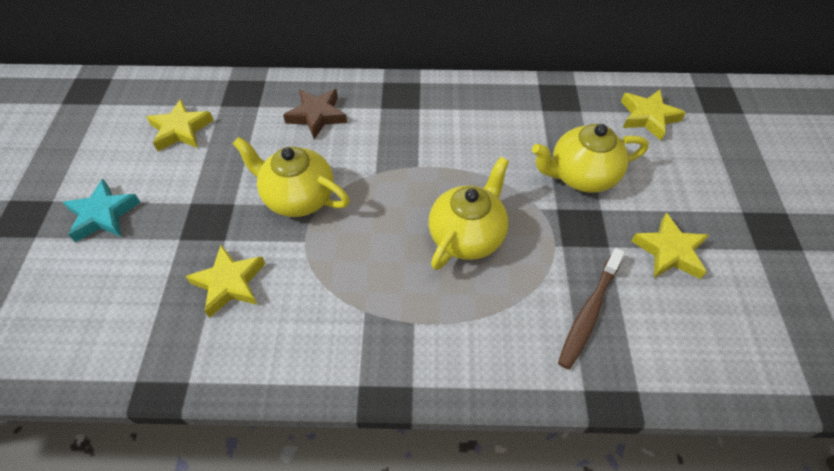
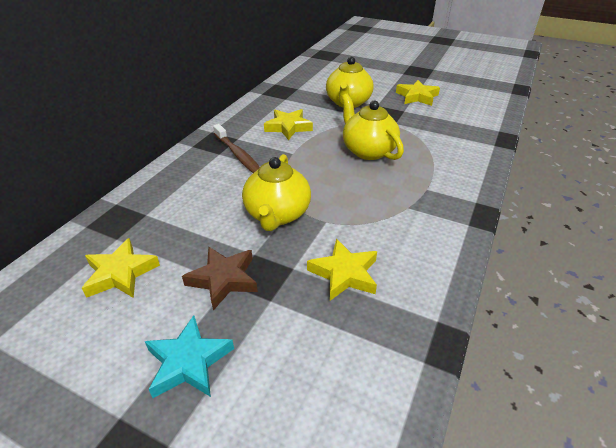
camera: 65 degrees left, 15 degrees down
yellow teapot [233,137,350,217] -> yellow teapot turned 45 degrees counterclockwise [242,154,311,231]
brown star [283,89,347,139] -> brown star moved to [182,246,258,311]
brown toothbrush [558,248,625,369] -> brown toothbrush moved to [213,124,260,173]
yellow star [621,89,686,140] -> yellow star moved to [264,109,313,140]

